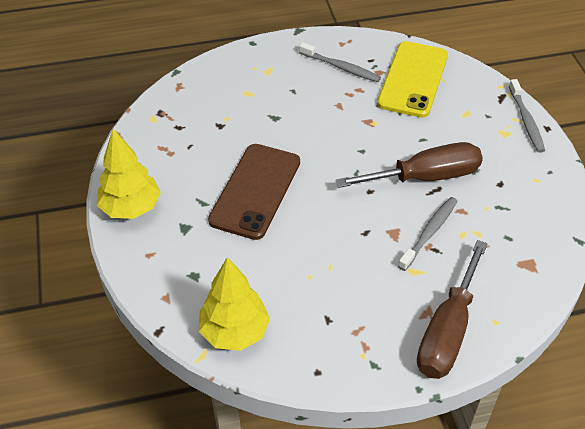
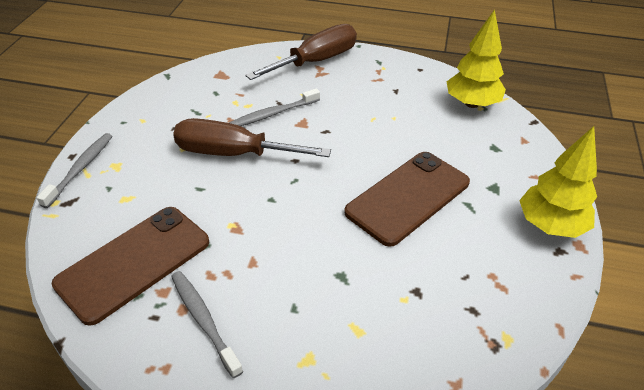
camera: 155 degrees left, 5 degrees down
yellow phone [377,41,448,118] -> brown phone [52,207,209,326]

